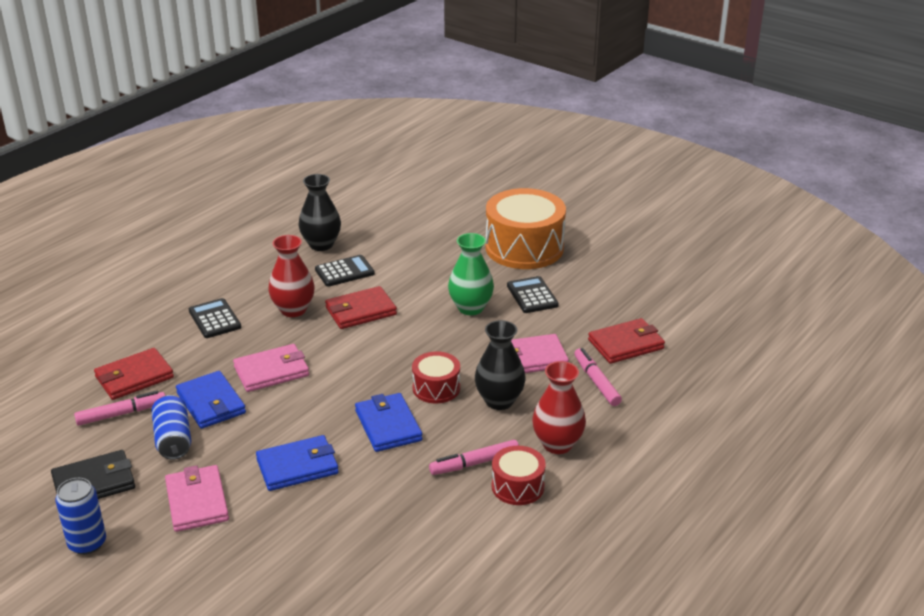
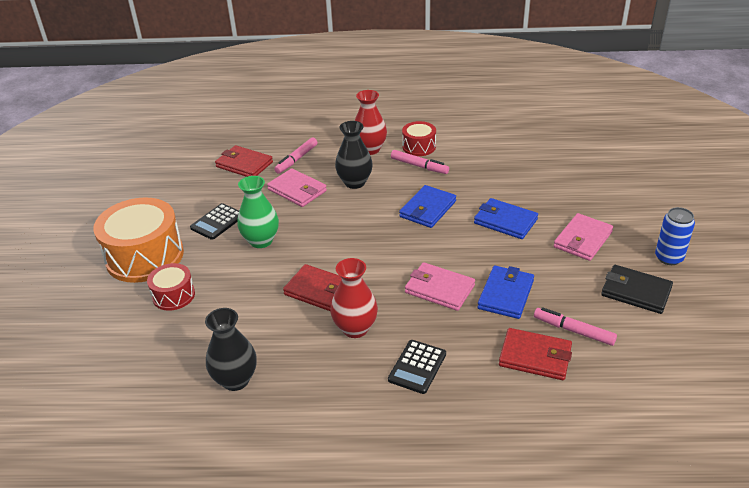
camera: 125 degrees left, 5 degrees up
blue can [152,395,191,460] -> none
black calculator [315,255,375,287] -> none
red drum [412,351,460,403] -> red drum moved to [147,263,195,311]

